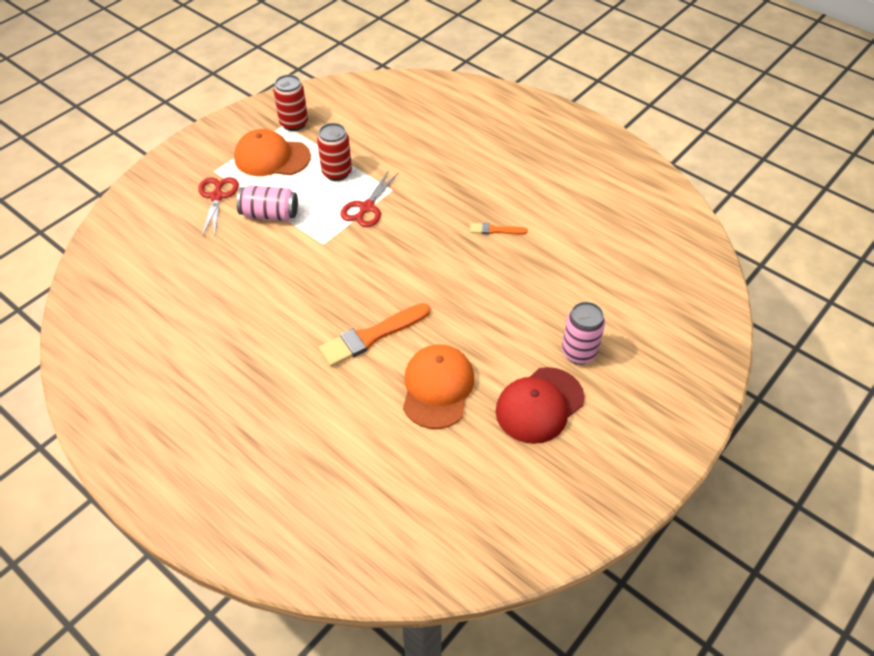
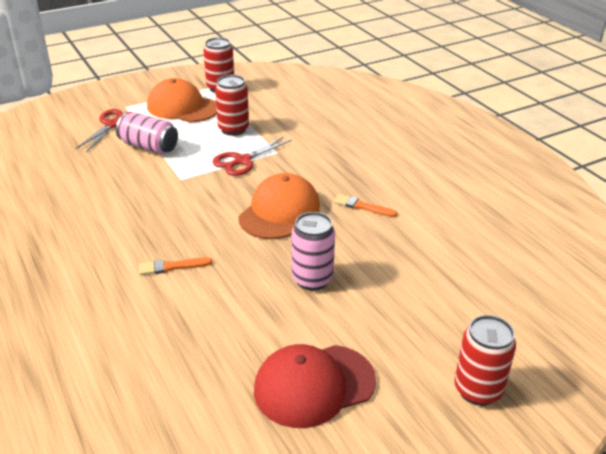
camera: 20 degrees right, 15 degrees down
orange brush [319,303,430,367] -> orange brush [139,257,212,275], size x0.53
orange cap [403,345,474,429] -> orange cap moved to [238,173,320,239]
pink can [562,302,605,365] -> pink can moved to [292,212,335,291]
none -> red can [454,315,516,406]

